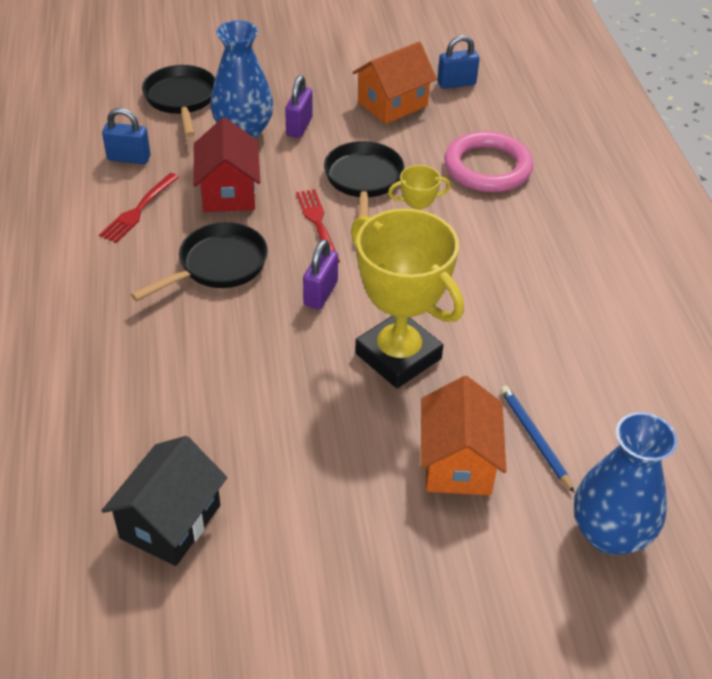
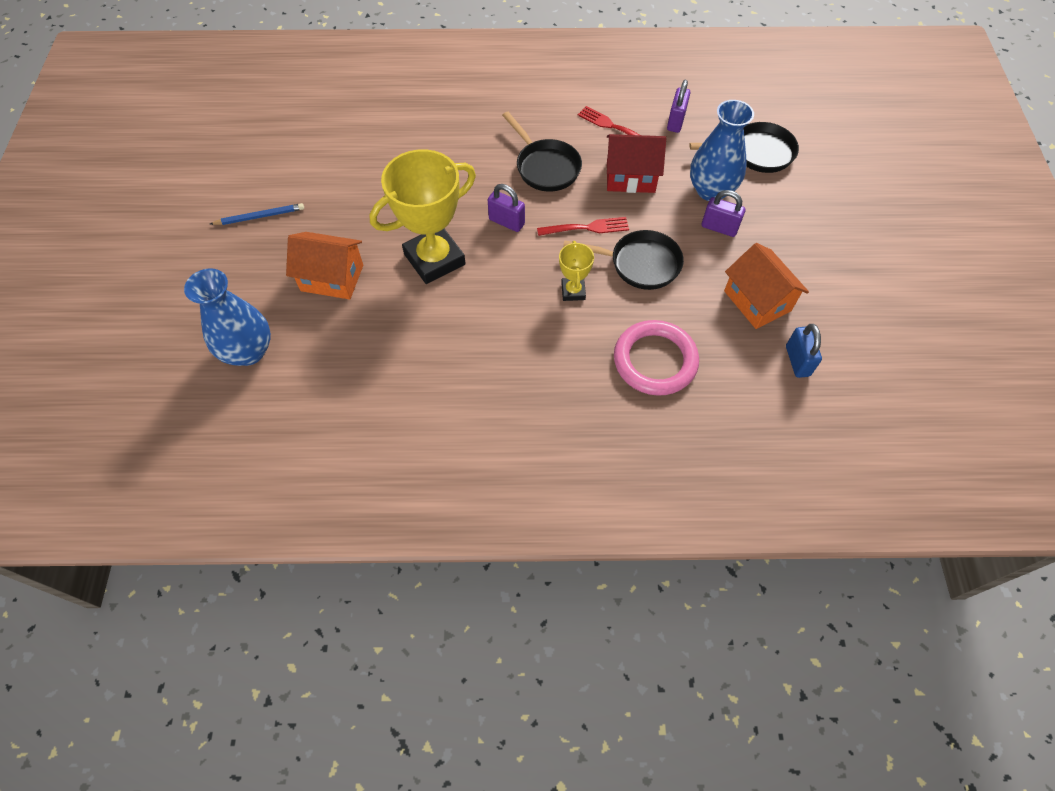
camera: 100 degrees right, 15 degrees up
black house [101,436,227,566] -> none
blue padlock [102,108,151,164] -> purple padlock [667,80,690,133]
blue pencil [500,386,574,492] -> blue pencil moved to [210,203,304,225]

